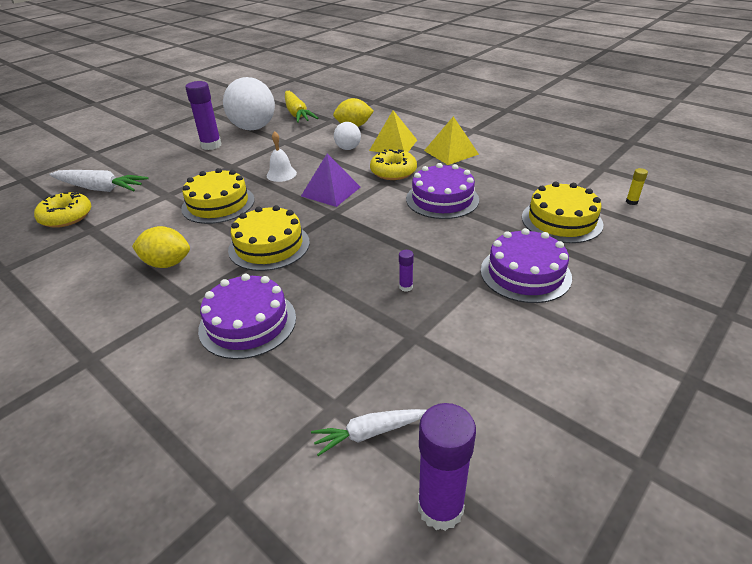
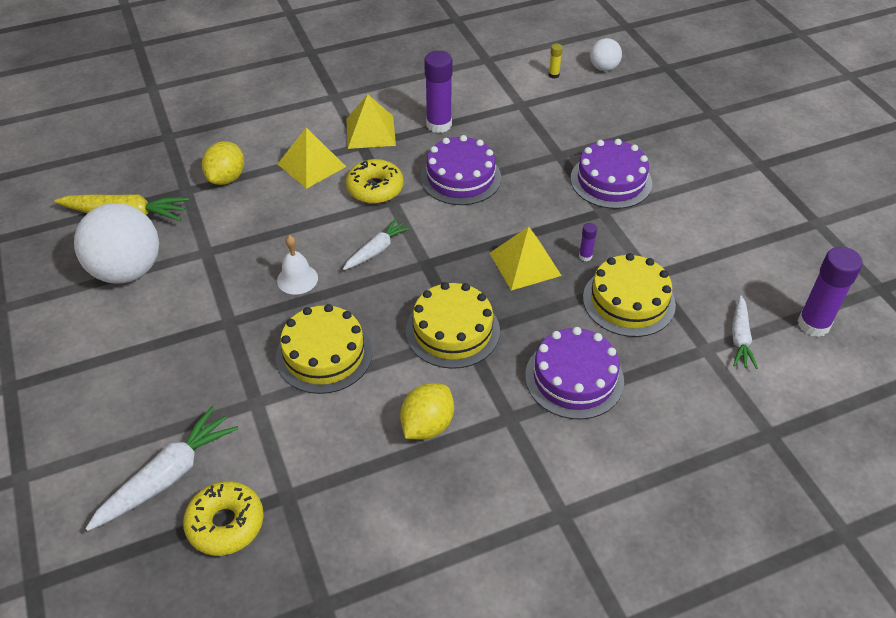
camera: 65 degrees left, 10 degrees up
purple glue stick [185,81,222,150] -> purple glue stick moved to [424,51,453,133]
purple pyramid [301,153,360,207] -> white carrot [343,218,411,270]
white ball [334,122,361,150] -> white ball moved to [590,38,622,71]
yellow cake [522,182,604,243] -> yellow cake moved to [583,253,676,337]
none -> yellow pyramid [490,226,562,291]

